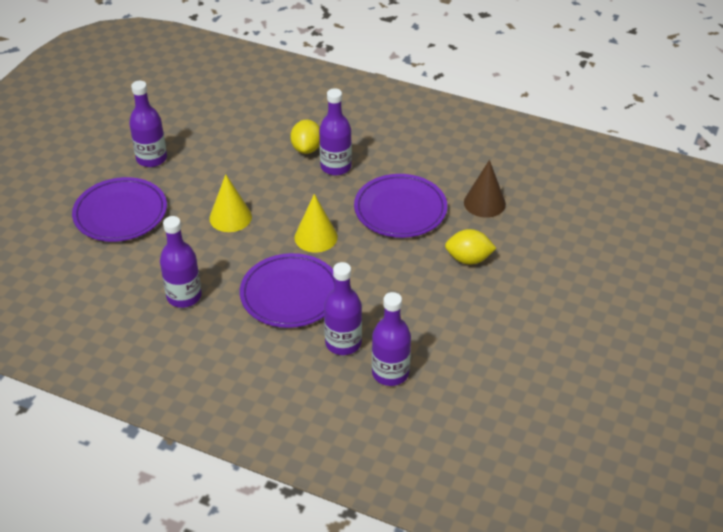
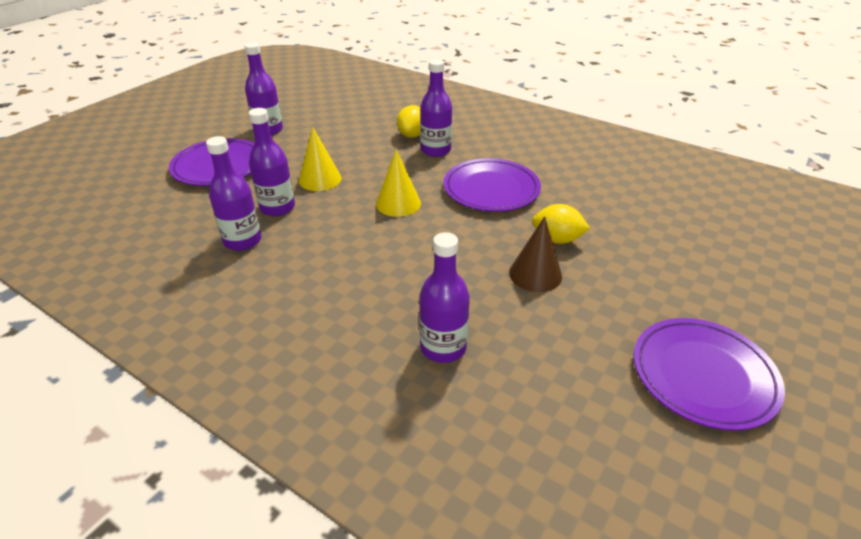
camera: 10 degrees right, 5 degrees down
purple plate [240,253,335,328] -> purple plate moved to [633,318,785,431]
purple bottle [324,262,362,355] -> purple bottle moved to [249,108,295,216]
brown cone [464,160,506,218] -> brown cone moved to [509,216,562,292]

